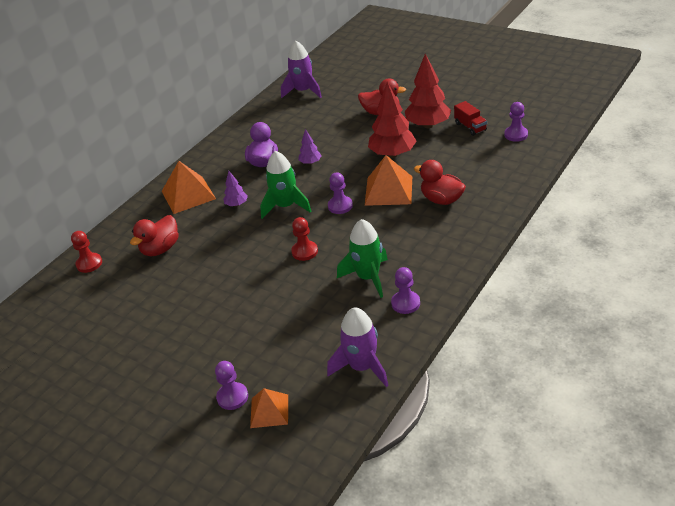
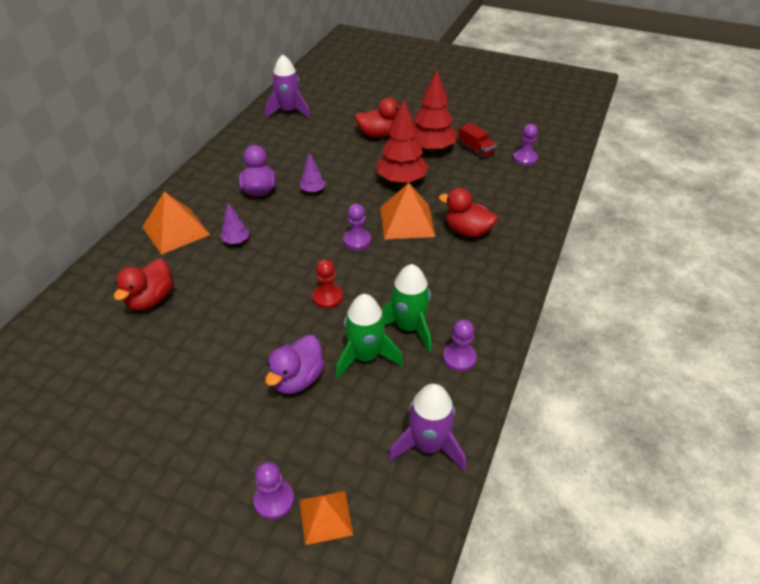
camera: 15 degrees left, 5 degrees up
red pawn [71,231,102,273] -> none
green rocket [260,151,312,219] -> green rocket moved to [336,294,403,379]
none -> purple duck [265,335,325,394]

